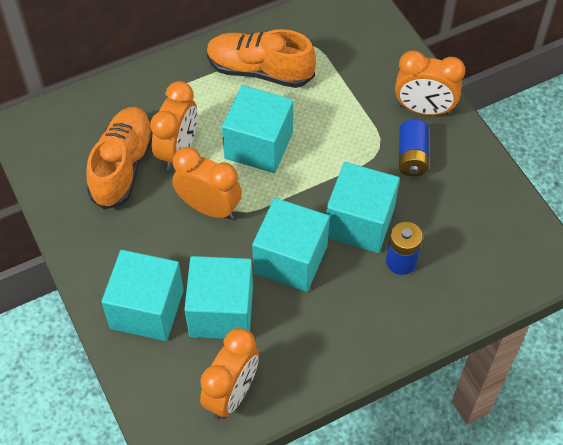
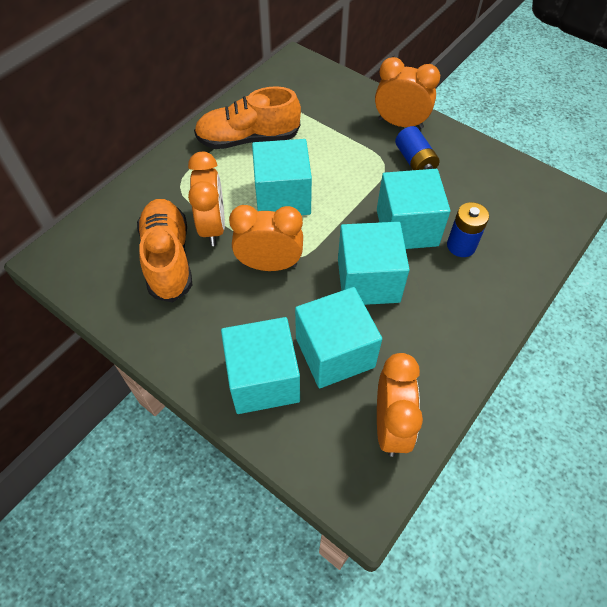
camera: 25 degrees left, 0 degrees up
orange clock [395,50,465,115] -> orange clock turned 150 degrees counterclockwise [375,57,440,129]

